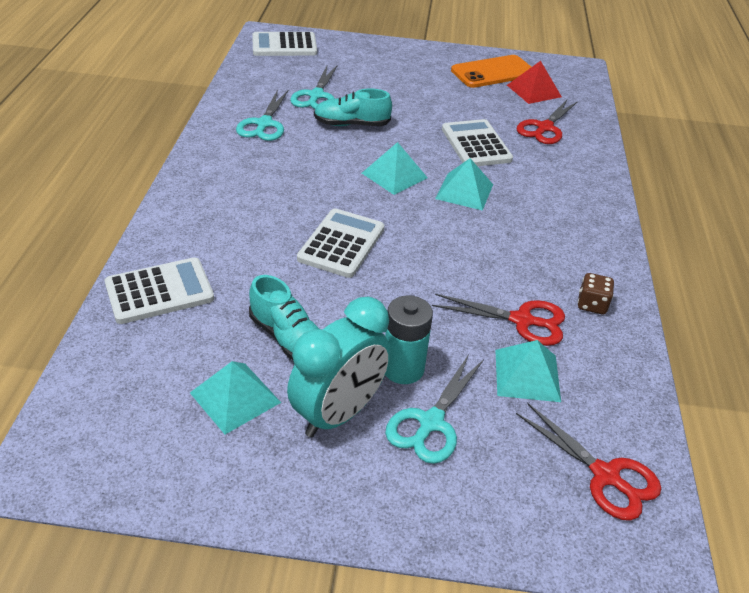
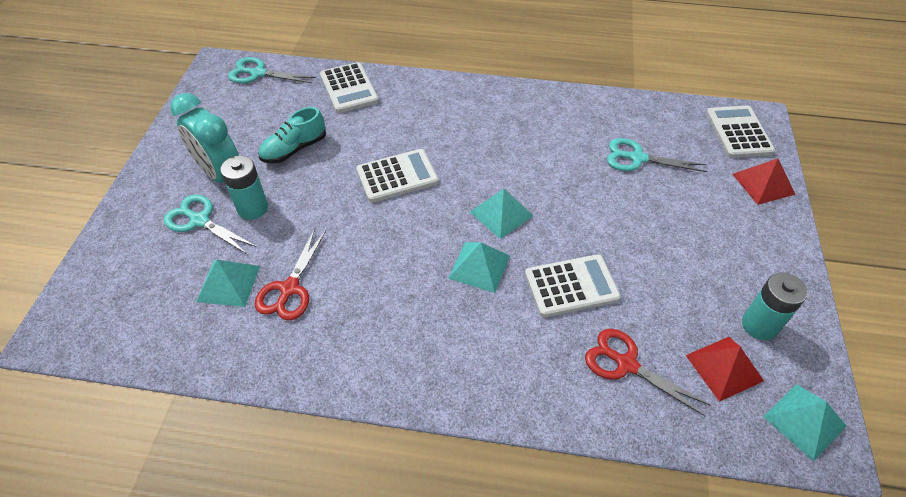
camera: 95 degrees right, 10 degrees up
turquoise pyramid [190,361,281,434] -> turquoise pyramid moved to [763,384,847,462]
turquoise scissors [236,90,288,141] -> turquoise scissors moved to [228,57,316,84]
white calculator [297,208,385,278] -> white calculator turned 45 degrees counterclockwise [356,149,439,202]
turquoise shoe [314,89,392,126] -> none
orange phone [451,55,531,88] -> turquoise battery [742,272,808,340]
red scissors [516,403,661,521] -> none
brown dice [578,273,614,314] -> none
none -> red pyramid [732,158,796,205]

